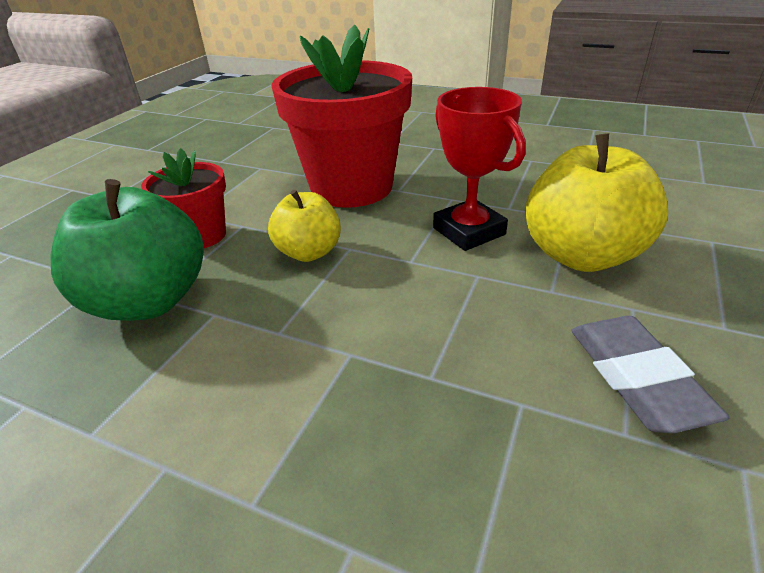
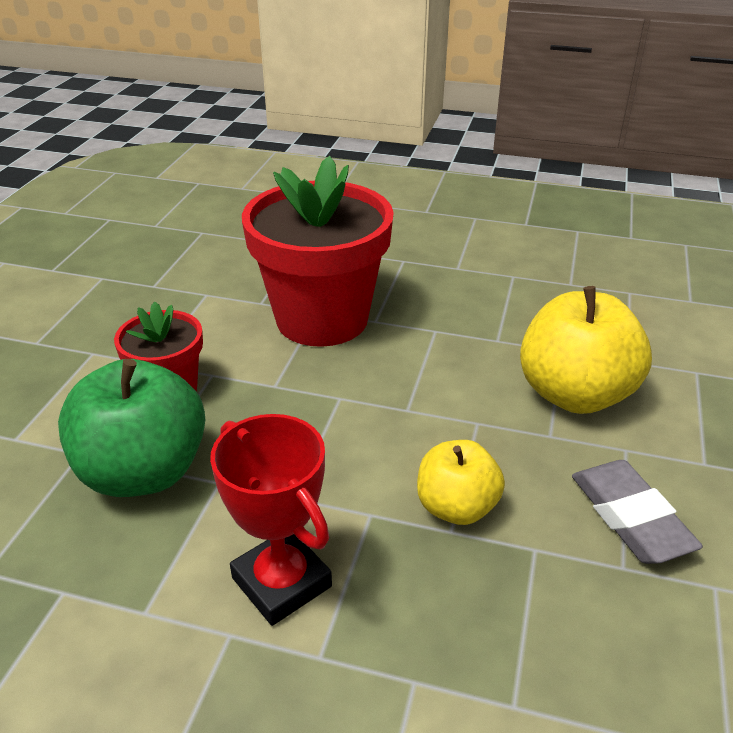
camera: 10 degrees left, 0 degrees up
yellow apple [268,190,341,262] -> yellow apple moved to [417,440,505,525]
red trophy [433,87,526,251] -> red trophy moved to [210,414,332,626]

